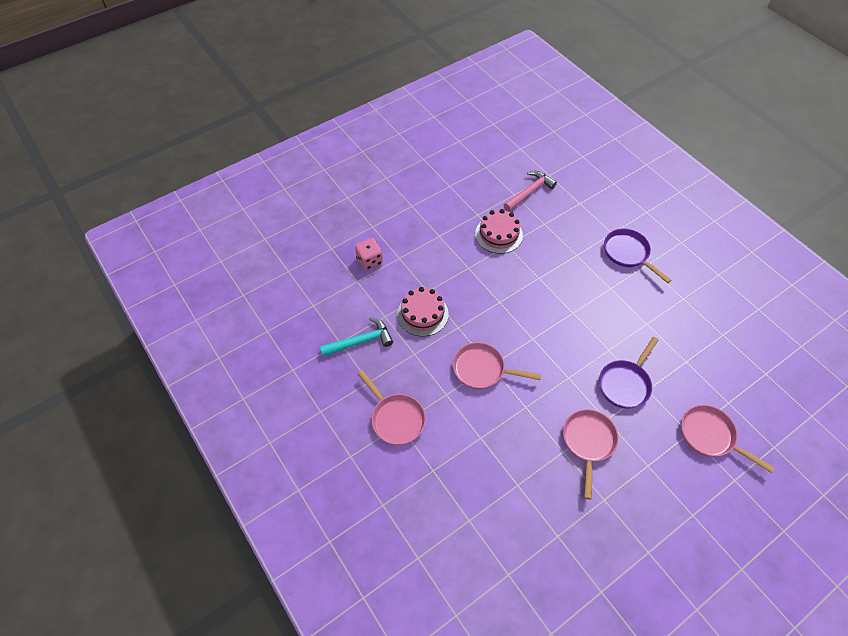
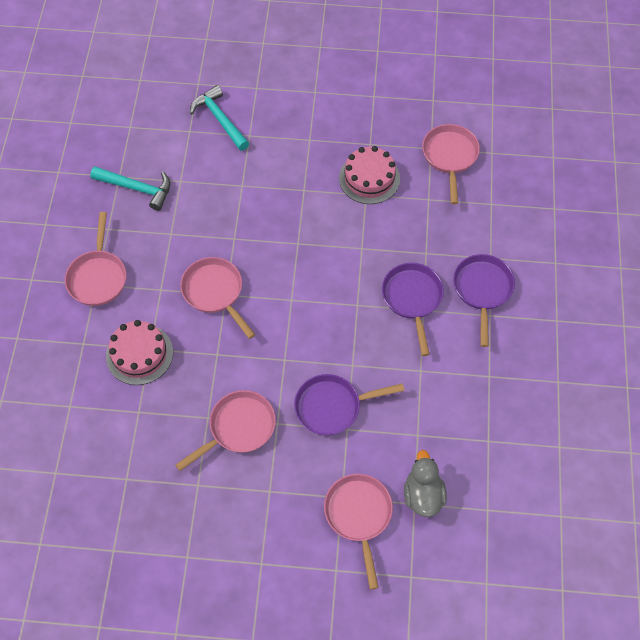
camera: 40 degrees right, 5 degrees up
pink dice [355,238,383,270] -> turquoise hammer [190,85,249,151]
pink cake [397,287,449,336] -> pink cake moved to [106,320,173,385]
pink hammer [504,171,557,211] -> pink pan [422,124,480,204]
none -> purple pan [382,263,444,356]
none -> grey duck [404,450,447,517]

